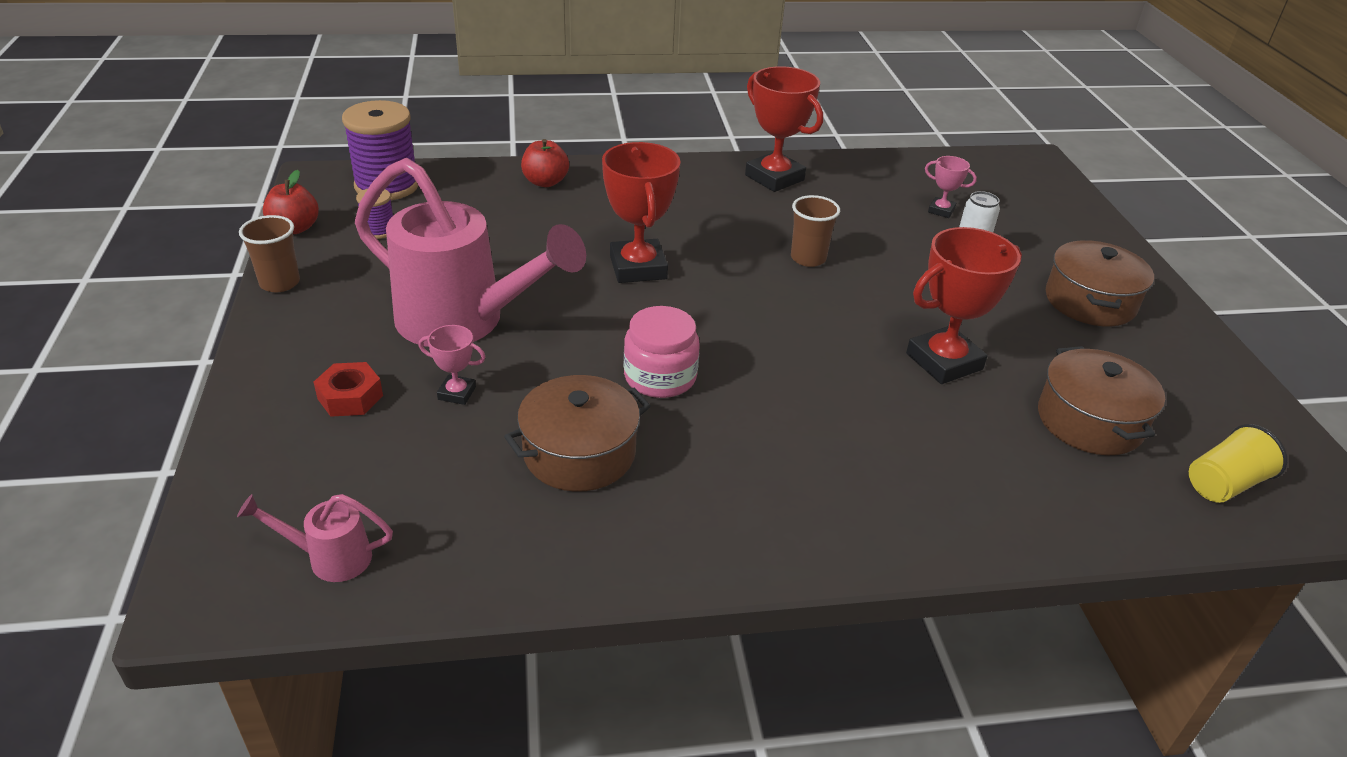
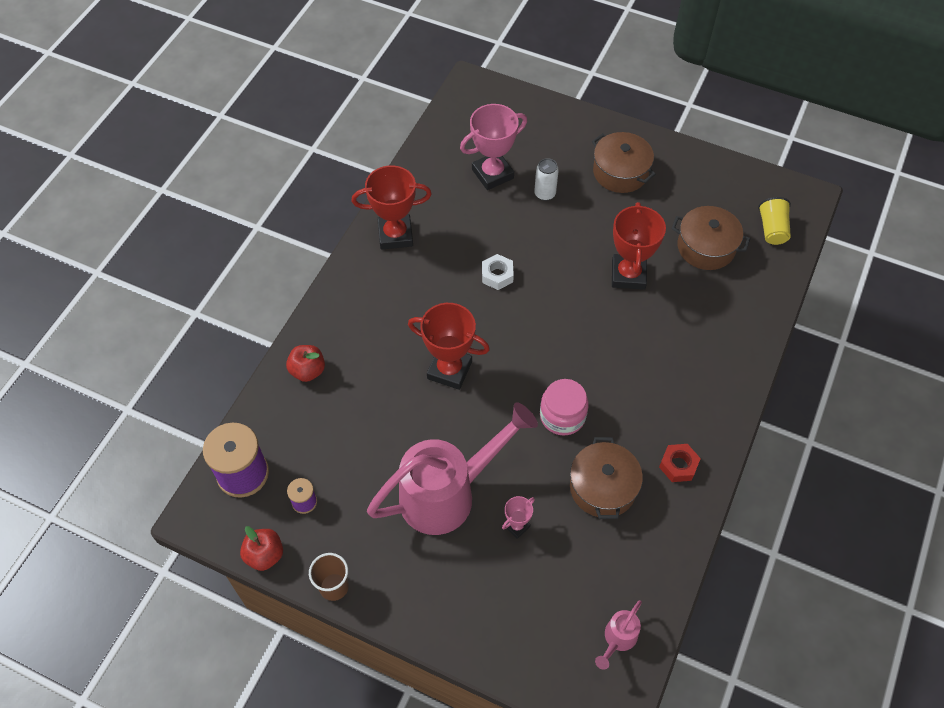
camera: 55 degrees left, 20 degrees up
red nut [313,362,383,417] -> red nut moved to [659,444,701,482]
brown cup [791,195,840,267] -> white nut [482,254,514,290]
pink trophy [925,156,977,218] -> pink trophy [460,104,527,190], size x2.03

